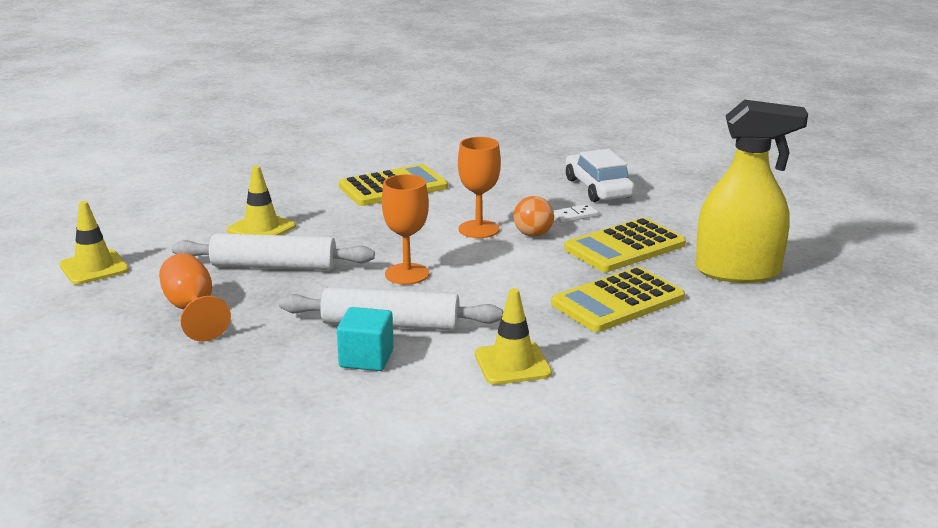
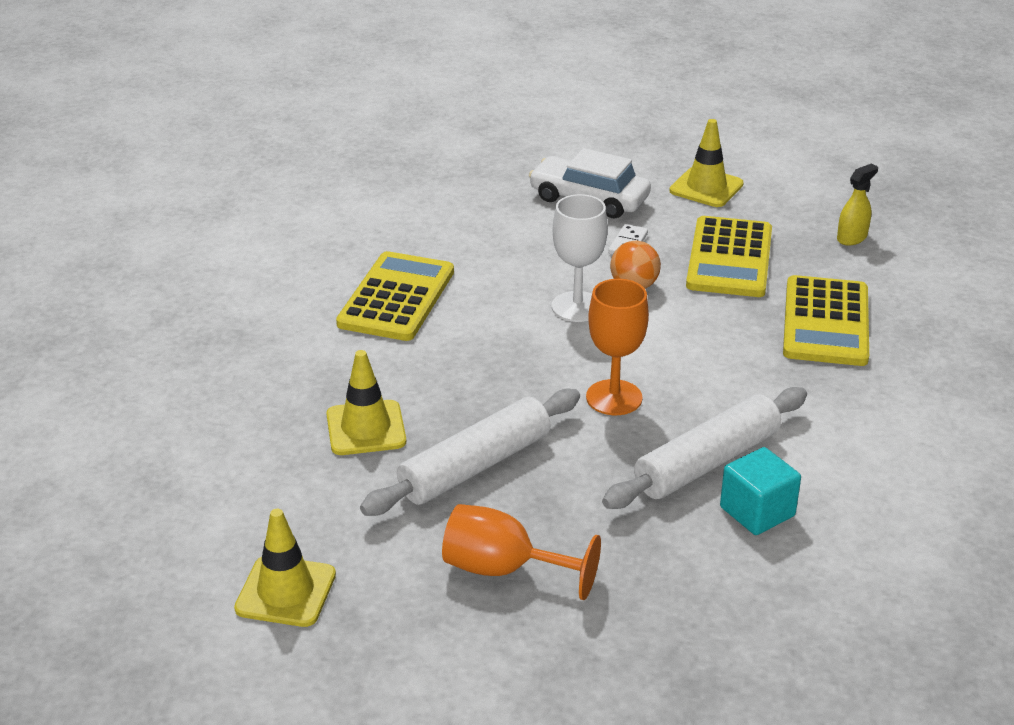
camera: 45 degrees left, 10 degrees up
orange goblet [458,137,501,238] -> white goblet [552,194,608,322]
yellow traffic cone [475,288,552,385] -> yellow traffic cone moved to [669,119,744,207]
yellow spray bottle [696,100,808,283] -> yellow spray bottle [837,164,878,246], size x0.41

